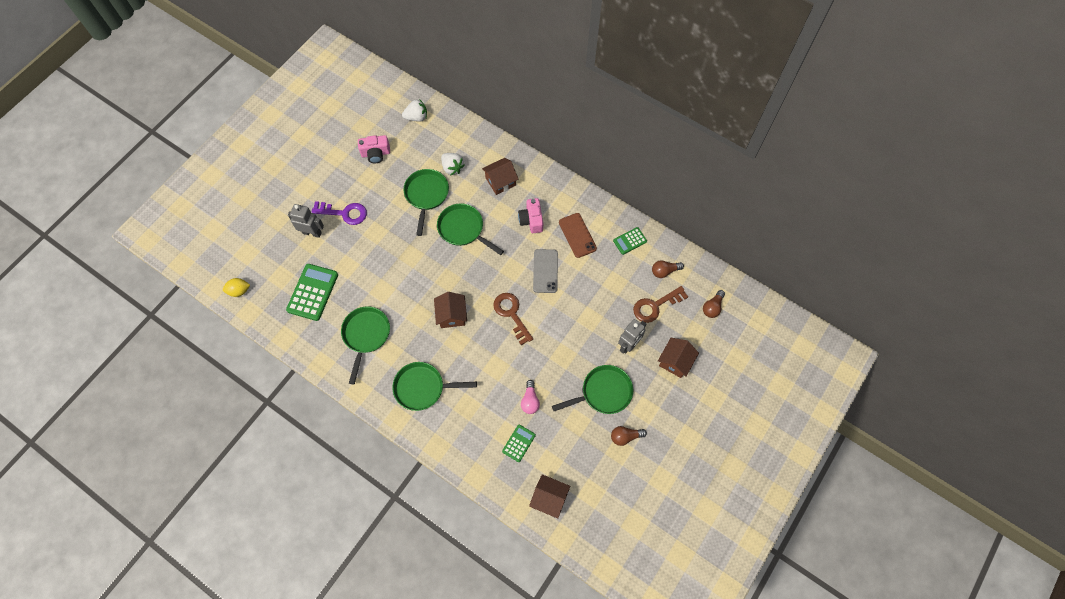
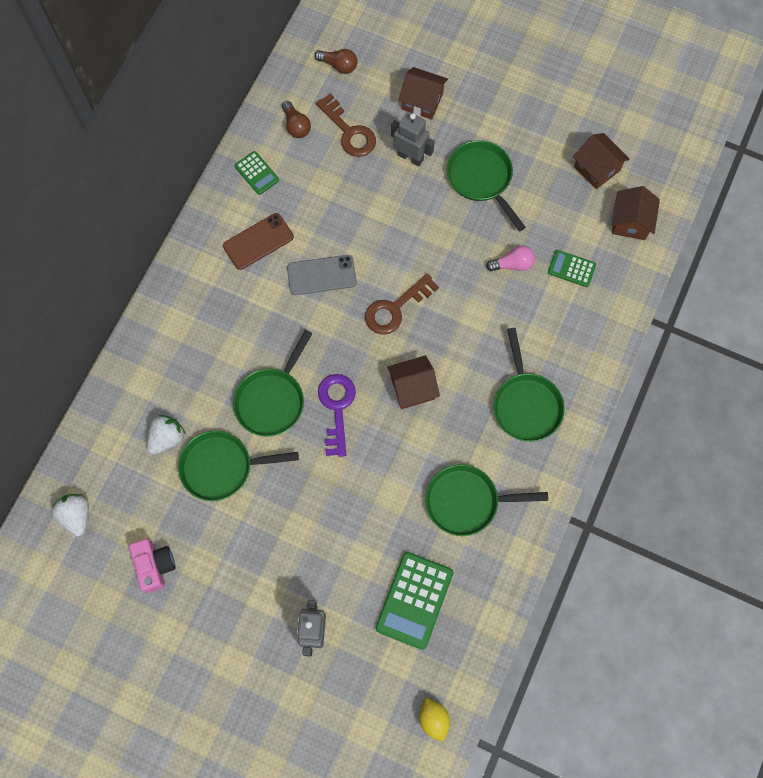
camera: 100 degrees left, 5 degrees up
green calculator [286,264,338,321] -> green calculator turned 75 degrees counterclockwise [376,552,453,650]
purple key [311,201,367,225] -> purple key moved to [318,374,356,457]
brown house [482,158,518,195] -> brown house moved to [573,133,630,189]
pink camera [518,198,543,233] -> none
brown light bulb [611,426,647,446] -> none

